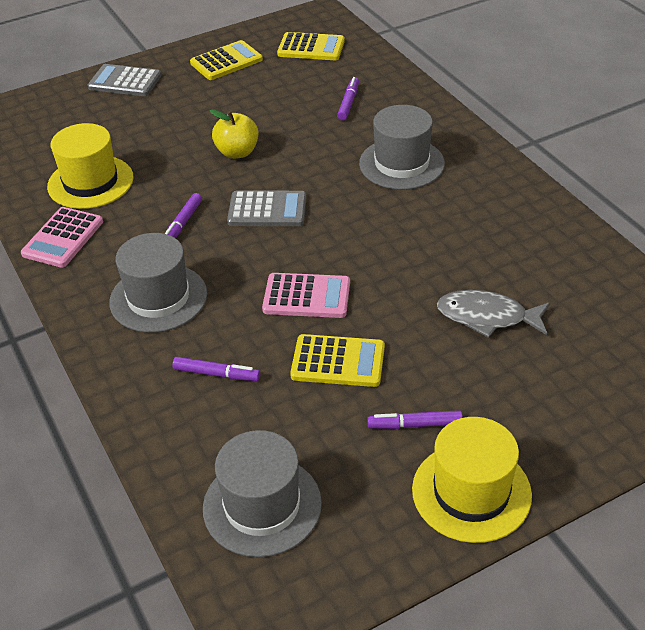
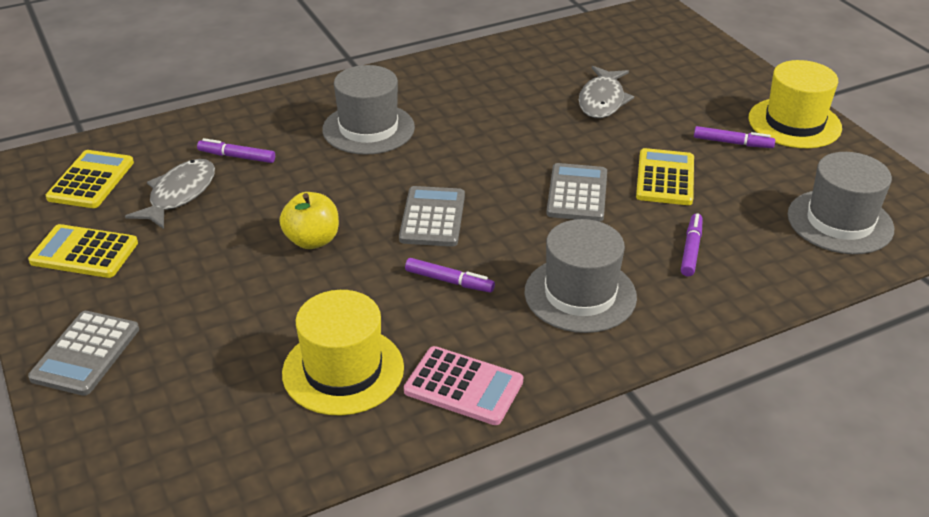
camera: 90 degrees left, 5 degrees down
yellow calculator [190,40,263,80] -> yellow calculator turned 45 degrees counterclockwise [28,224,138,278]
pink calculator [262,273,350,318] -> grey calculator [546,163,607,222]
purple marker [367,410,463,429] -> purple marker turned 75 degrees counterclockwise [694,126,775,148]
none -> grey fish [125,159,215,229]

